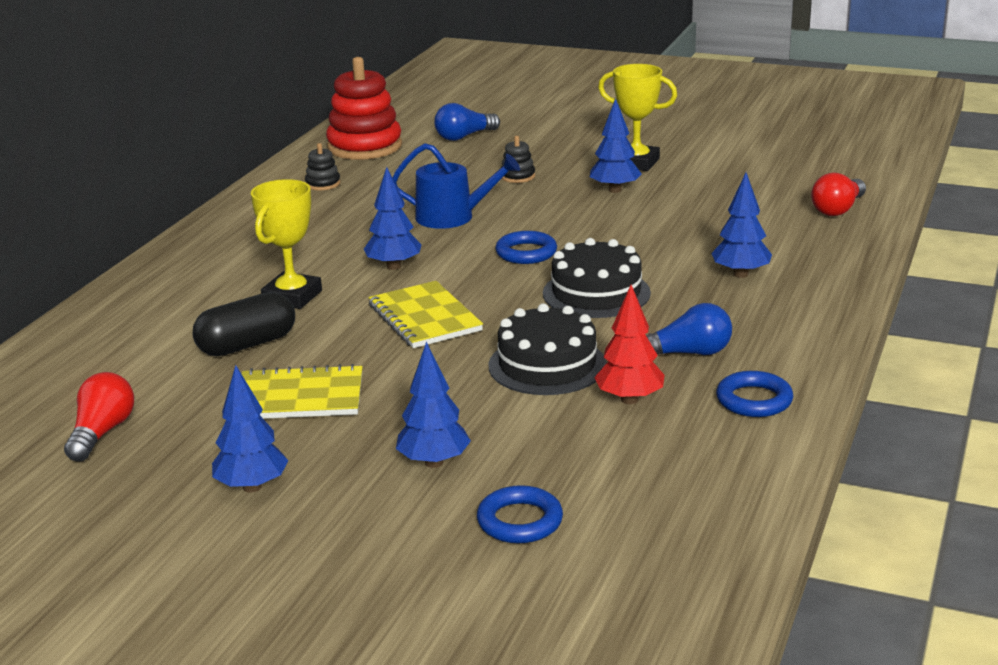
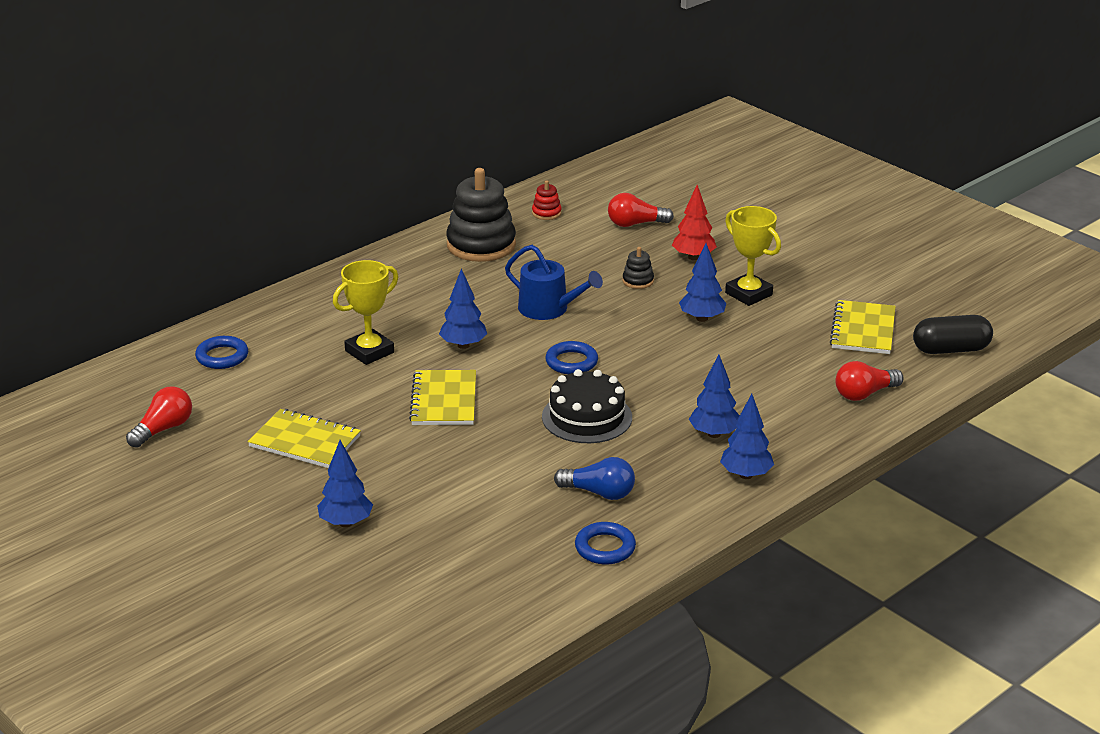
camera: 25 degrees right, 5 degrees up
black capsule [193,292,295,356] -> black capsule moved to [913,315,993,354]
blue tree [212,365,289,493] -> blue tree moved to [720,394,774,479]
black stacking toy [305,143,341,190] -> black stacking toy [446,168,516,262], size x2.27
red stacking toy [326,57,402,160] -> red stacking toy [532,180,562,220], size x0.44
blue light bulb [434,103,500,141] -> red light bulb [608,193,674,227]
blue ring [477,485,563,543] -> blue ring moved to [195,336,248,369]
black cake [488,303,606,395] -> none
red tree [594,285,664,404] -> red tree moved to [672,185,717,260]
none -> yellow notebook [830,300,895,354]

